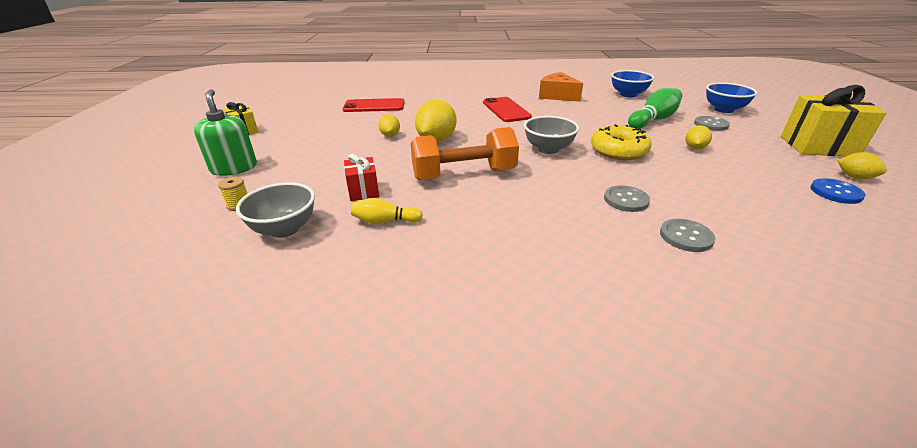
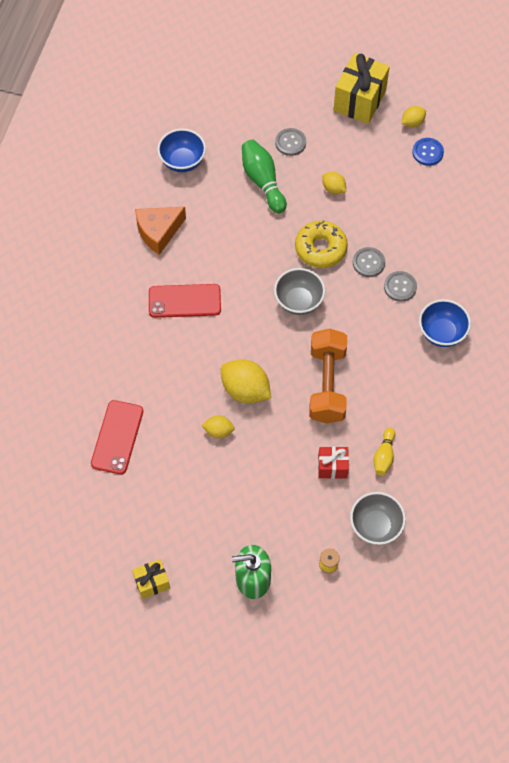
camera: 75 degrees left, 30 degrees up
grey button [660,219,715,252] -> grey button moved to [353,247,385,277]
blue bowl [706,83,757,113] -> blue bowl moved to [419,299,471,347]

